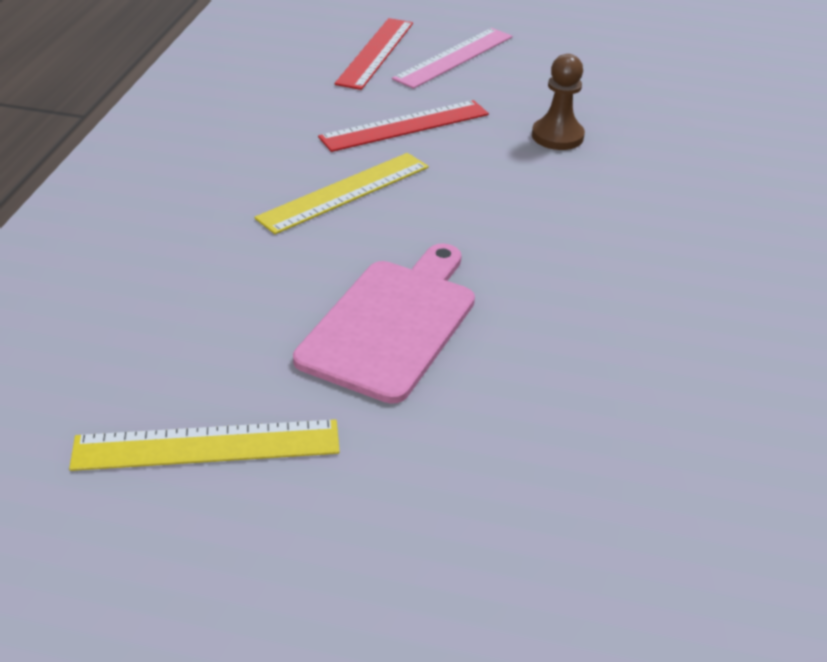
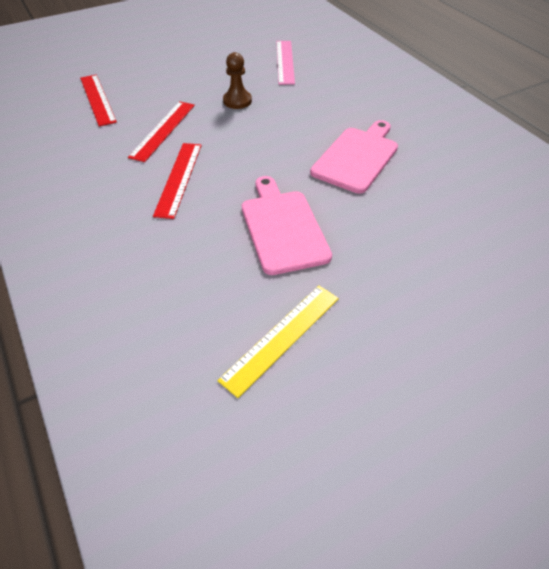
camera: 40 degrees left, 10 degrees up
yellow ruler [254,153,429,234] -> red ruler [153,143,202,219]
pink ruler [392,28,513,89] -> pink ruler moved to [276,41,295,85]
none -> pink cutting board [310,120,398,194]

